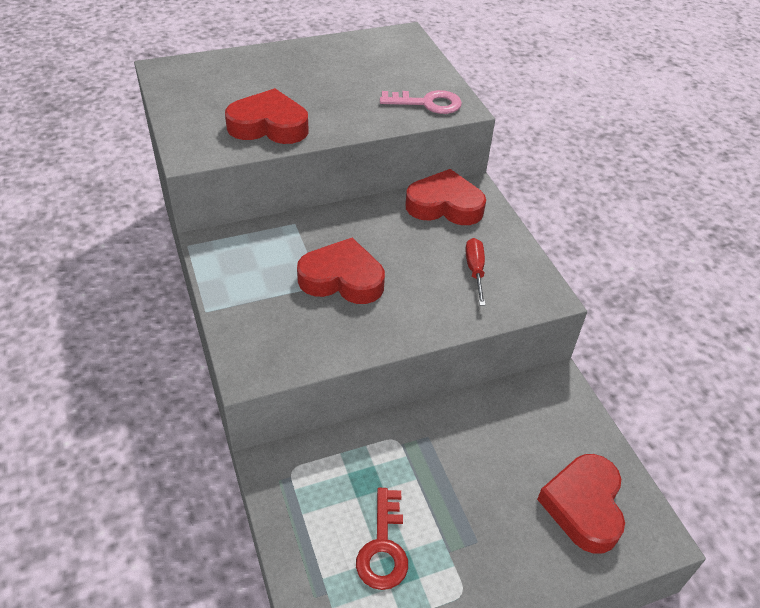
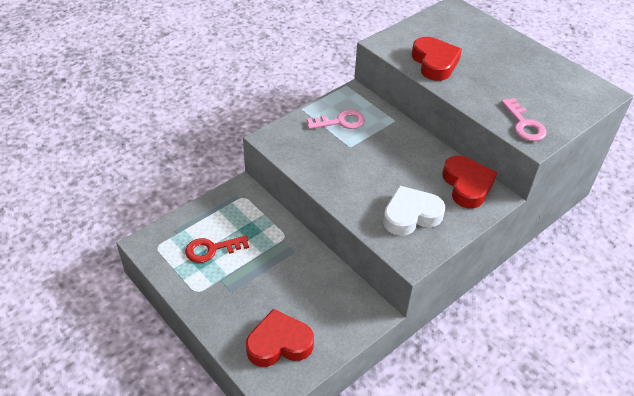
camera: 70 degrees right, 0 degrees up
red heart [297,238,385,304] -> none
red screwdriver [465,238,486,306] -> white heart [383,185,445,236]
none -> pink key [307,110,365,129]

